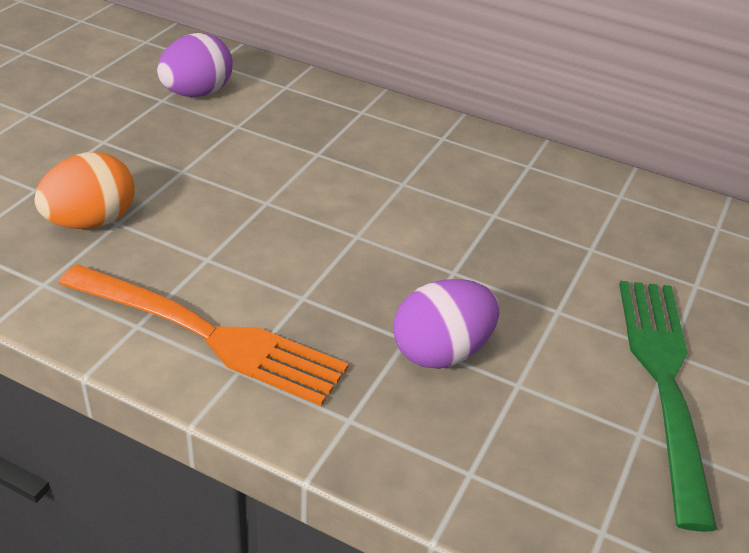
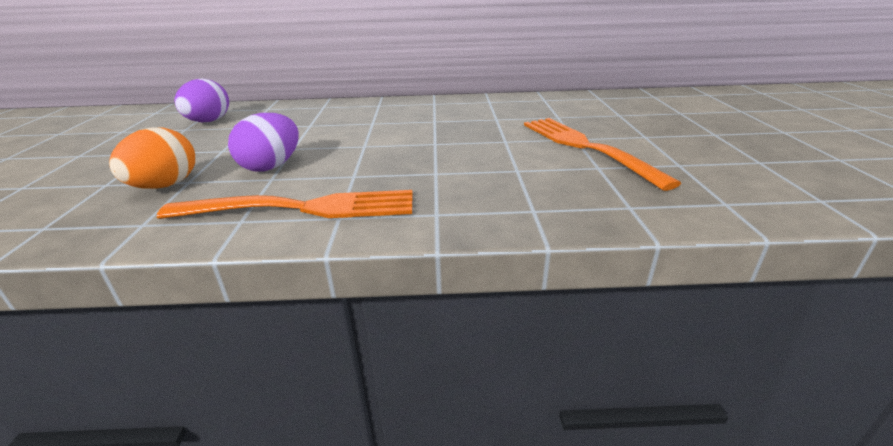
camera: 25 degrees left, 10 degrees down
purple egg [393,279,499,369] -> purple egg moved to [228,113,299,172]
green fork [619,281,717,532] -> orange fork [524,118,681,191]

